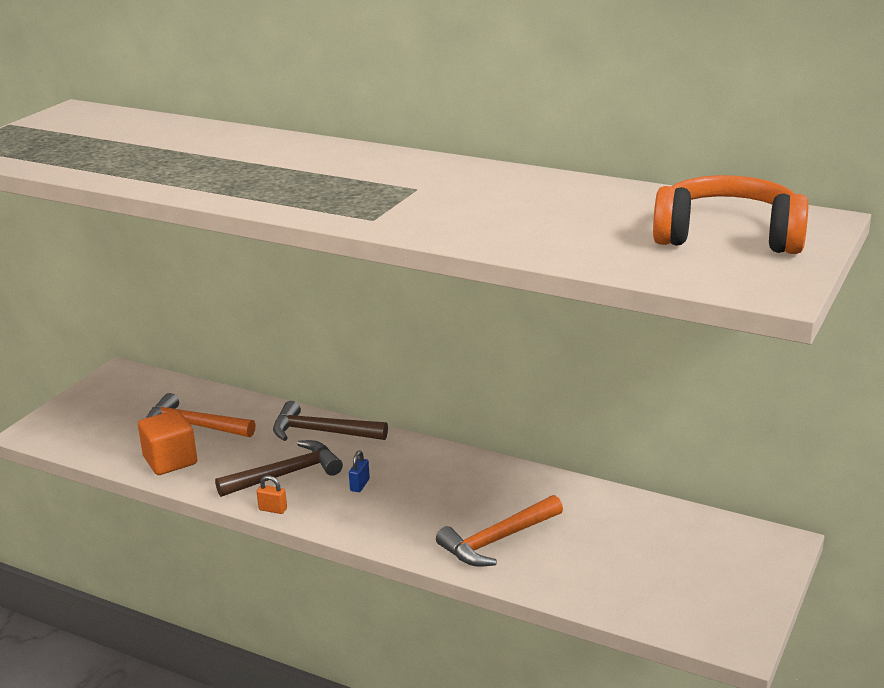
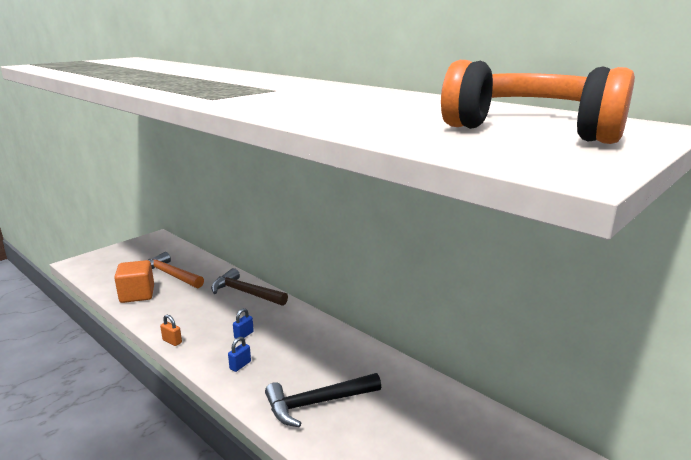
camera: 15 degrees right, 5 degrees down
brown hammer [215,440,343,497] -> none
orange hammer [436,495,563,567] -> black hammer [265,373,381,427]
none -> blue padlock [228,337,251,372]

